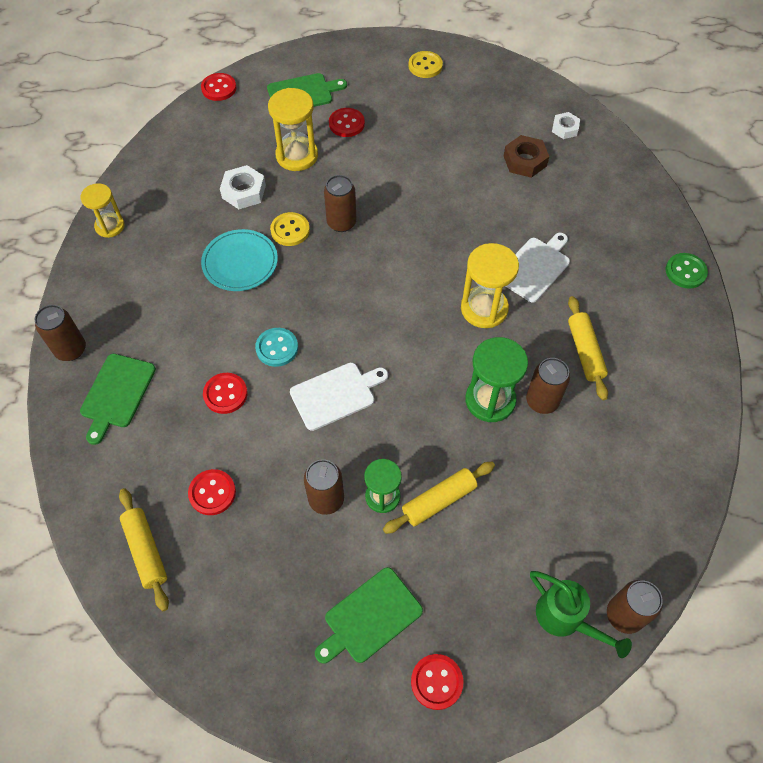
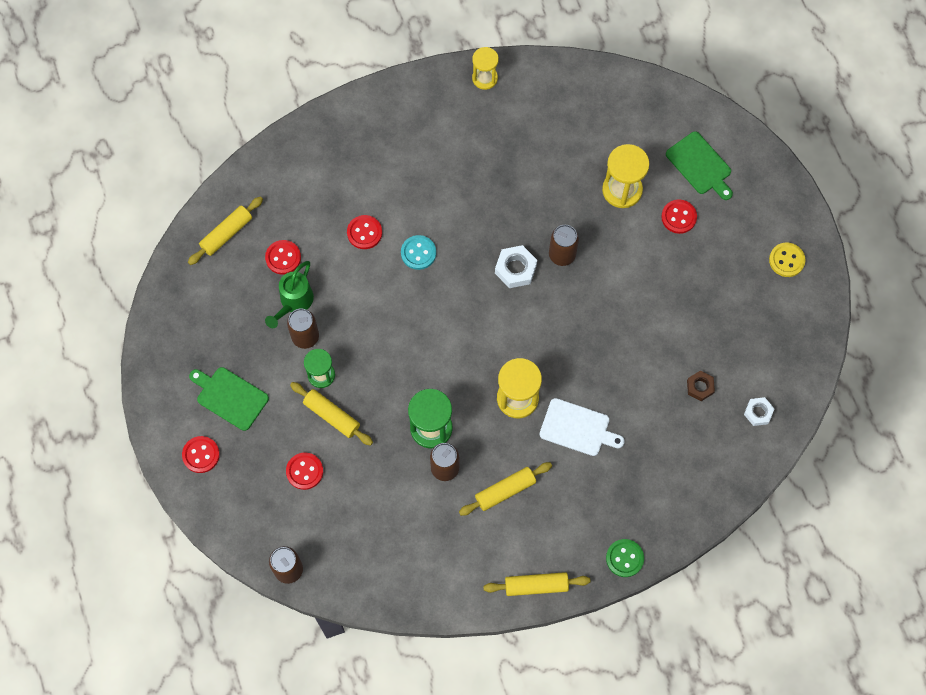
camera: 70 degrees right, 10 degrees up
brown can [35,305,86,361] -> none
green cutting board [80,354,156,445] -> none
red button [201,73,236,101] -> red button moved to [286,452,323,490]
turquoise plate [201,229,278,291] -> none
white nut [220,165,266,209] -> white nut moved to [495,245,537,288]
yellow button [270,212,310,246] -> none
white cutting board [290,362,388,431] -> none
brown nut [504,135,549,178] -> brown nut [687,371,715,401], size x0.67
green watering can [530,571,632,658] -> green watering can moved to [265,261,314,328]
none -> yellow rolling pin [483,572,591,596]

